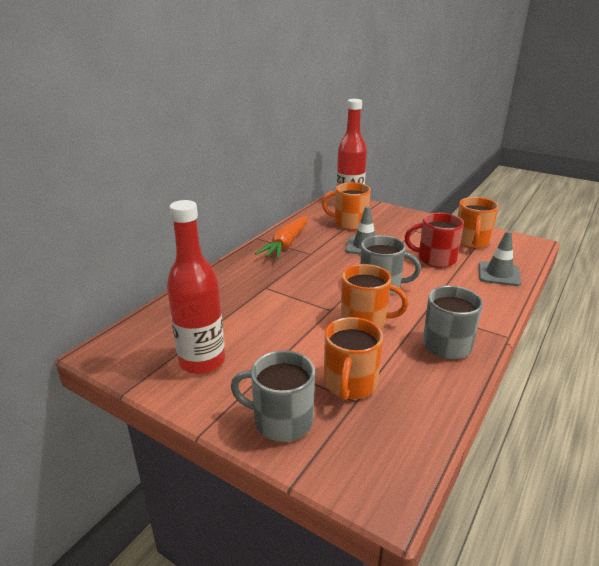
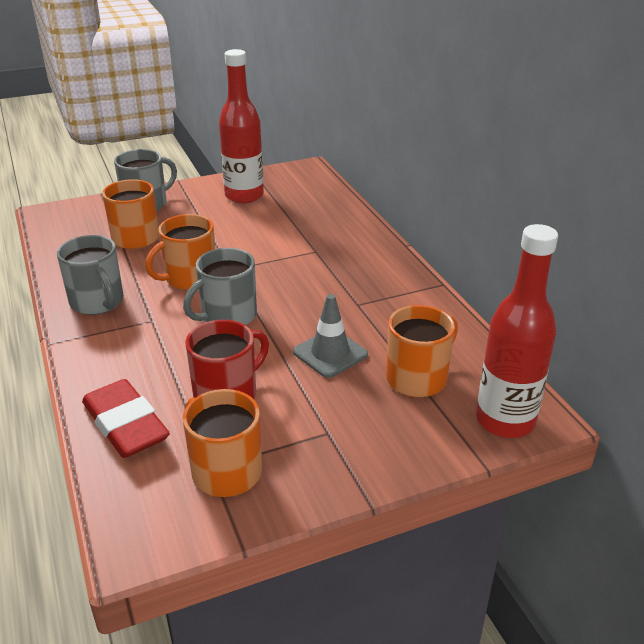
camera: 125 degrees right, 5 degrees up
orange carrot [255,216,308,259] -> none
grey traffic cone [478,231,521,286] -> red eraser [82,379,170,458]

